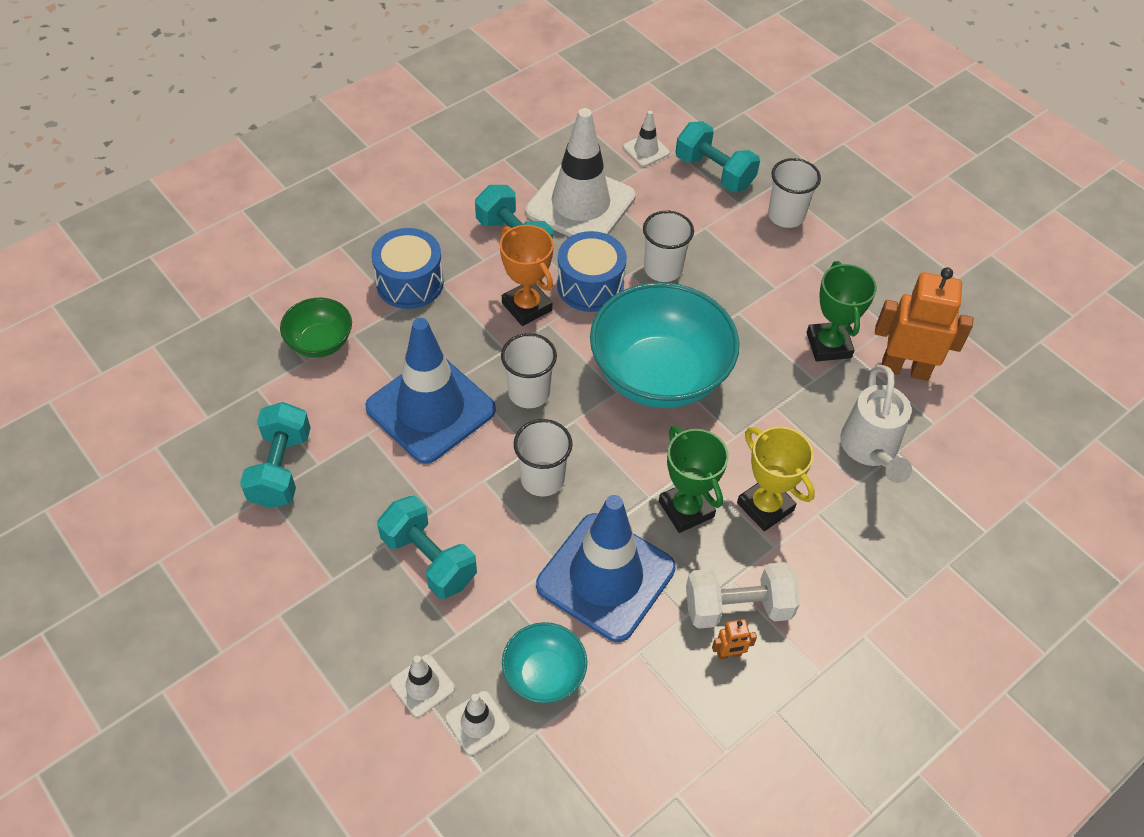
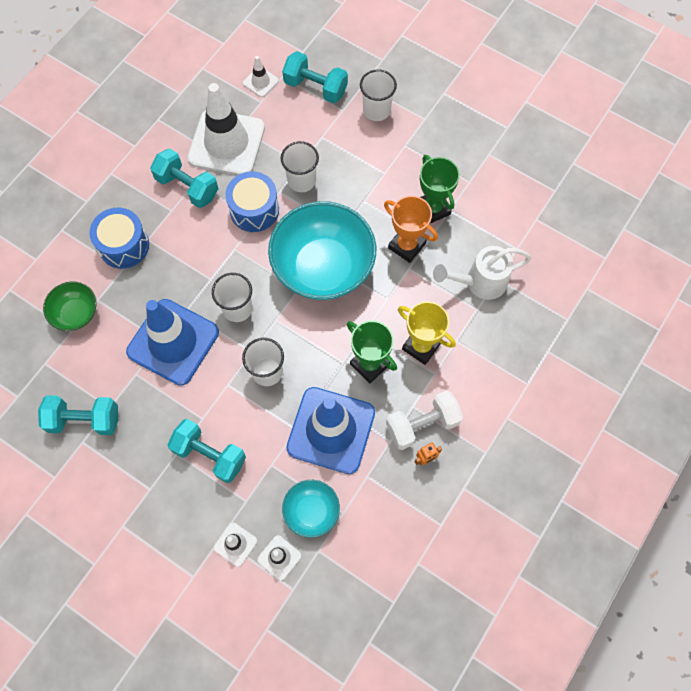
camera: 15 degrees left, 15 degrees up
turquoise dumbbell [240,402,310,508] -> turquoise dumbbell turned 75 degrees counterclockwise [38,395,118,435]
orange trophy [500,225,554,326] -> orange trophy moved to [384,196,438,263]
white watering can [840,365,912,483] -> white watering can turned 90 degrees clockwise [433,246,531,300]
orange robot [875,267,973,381] -> none

